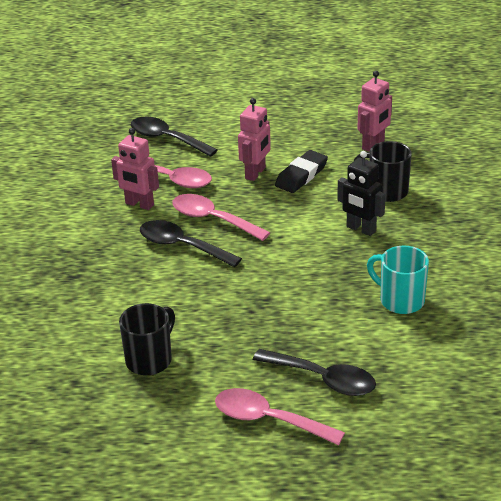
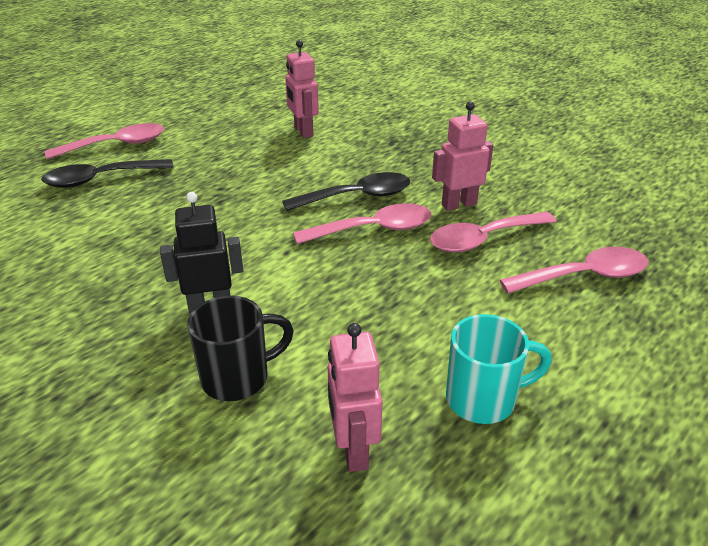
camera: 130 degrees right, 0 degrees up
black mug [119,303,175,375] -> none
black spoon [131,117,218,157] -> pink spoon [500,247,648,293]
pink robot [238,98,271,181] -> pink robot moved to [285,40,319,138]
black eraser [275,150,328,193] -> none
turquoise mug [367,246,429,314] -> turquoise mug moved to [446,314,552,424]

